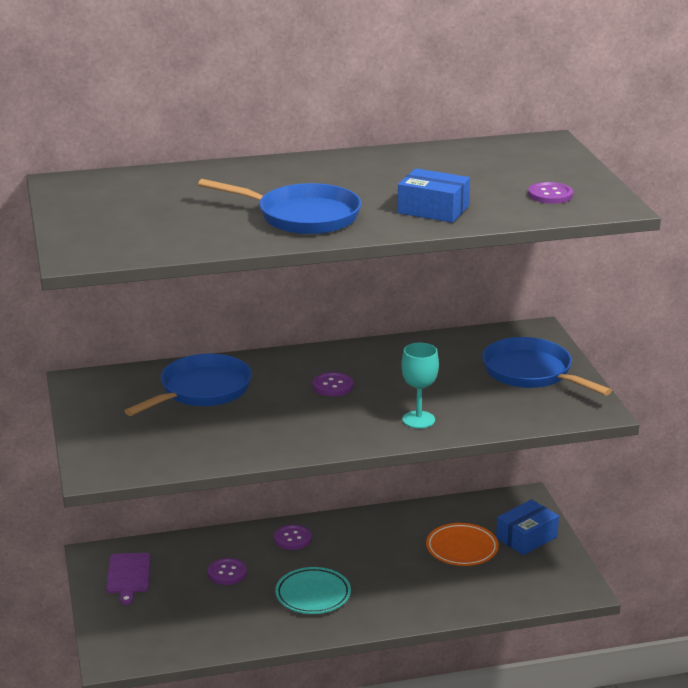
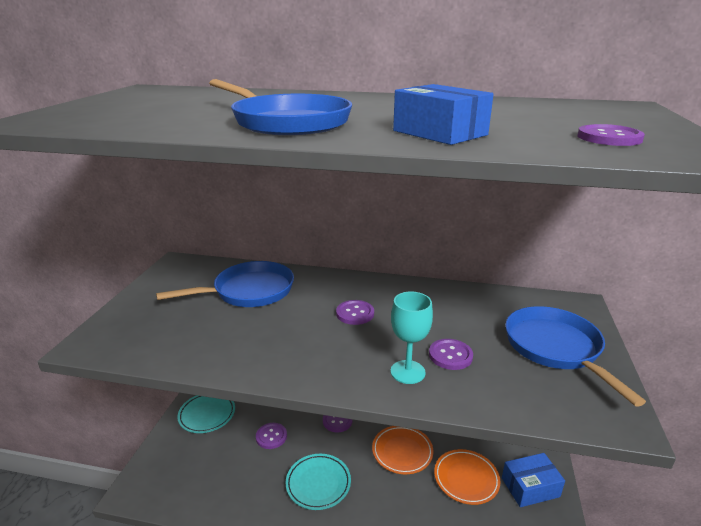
camera: 25 degrees right, 0 degrees up
purple cutting board [106,553,151,605] -> turquoise plate [177,395,235,433]
none -> orange plate [372,426,433,474]
none -> purple button [429,339,473,370]

